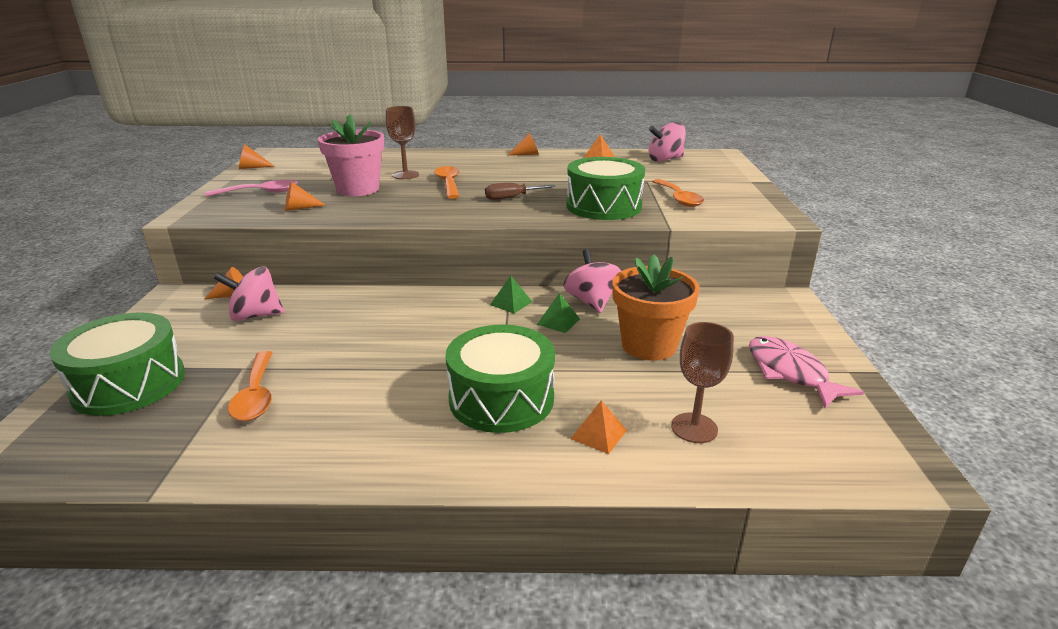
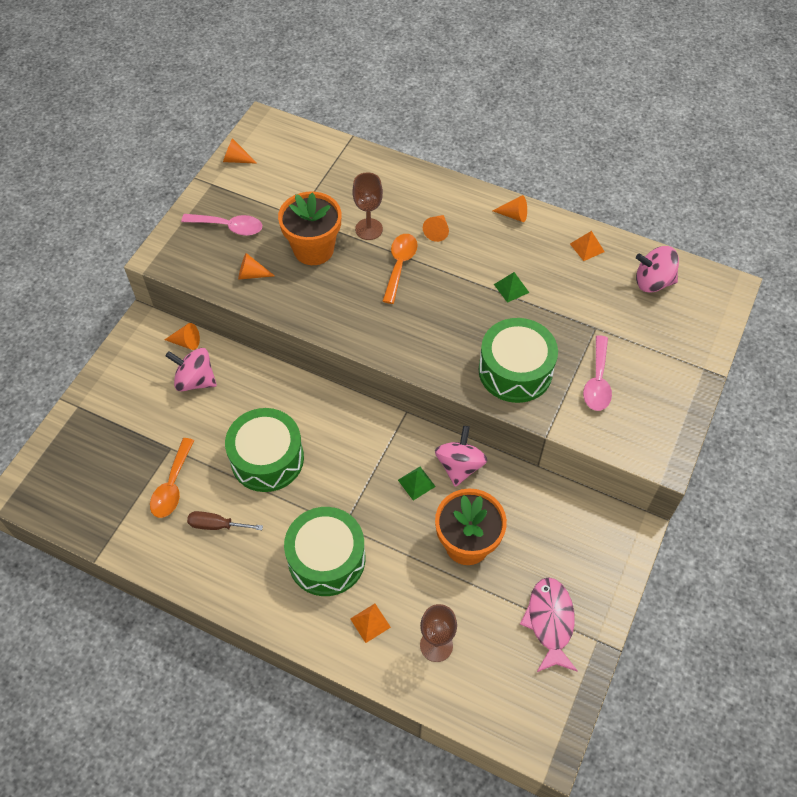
camera: 25 degrees right, 30 degrees up
green drum [50,312,185,416] -> green drum moved to [225,408,304,492]
pink flower pot [318,114,384,196] -> orange flower pot [278,192,341,265]
brown screwdriver [485,183,555,200] -> brown screwdriver moved to [187,511,263,530]
green pyramid [490,276,532,314] -> green pyramid moved to [494,272,529,303]
orange spoon [652,179,704,207] -> pink spoon [583,335,612,411]
none -> orange cone [423,215,449,242]

